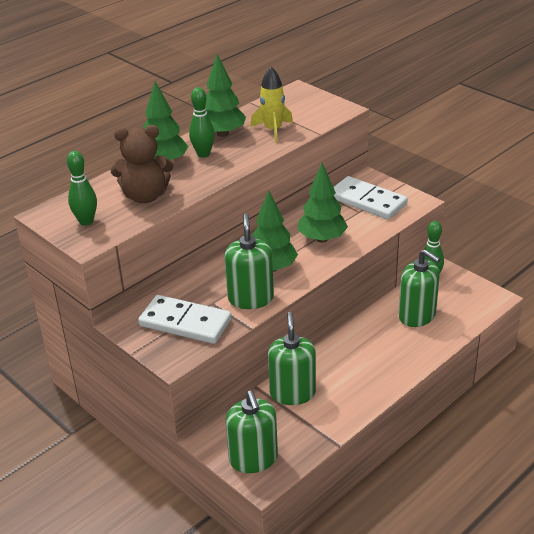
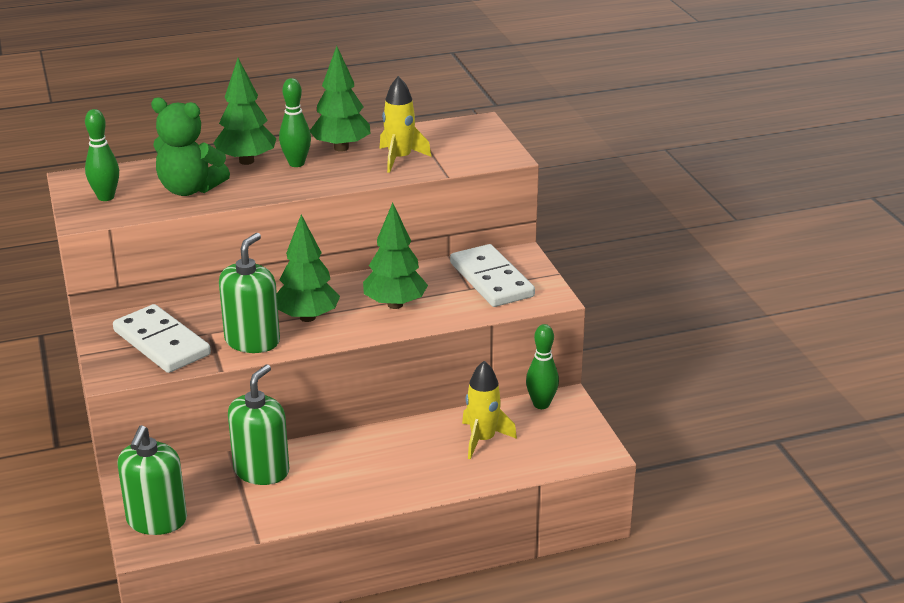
camera: 25 degrees right, 5 degrees down
brown teddy bear [111,125,174,203] -> green teddy bear [151,97,230,196]
green soap dispenser [399,249,440,327] -> yellow rocket [462,361,517,460]

